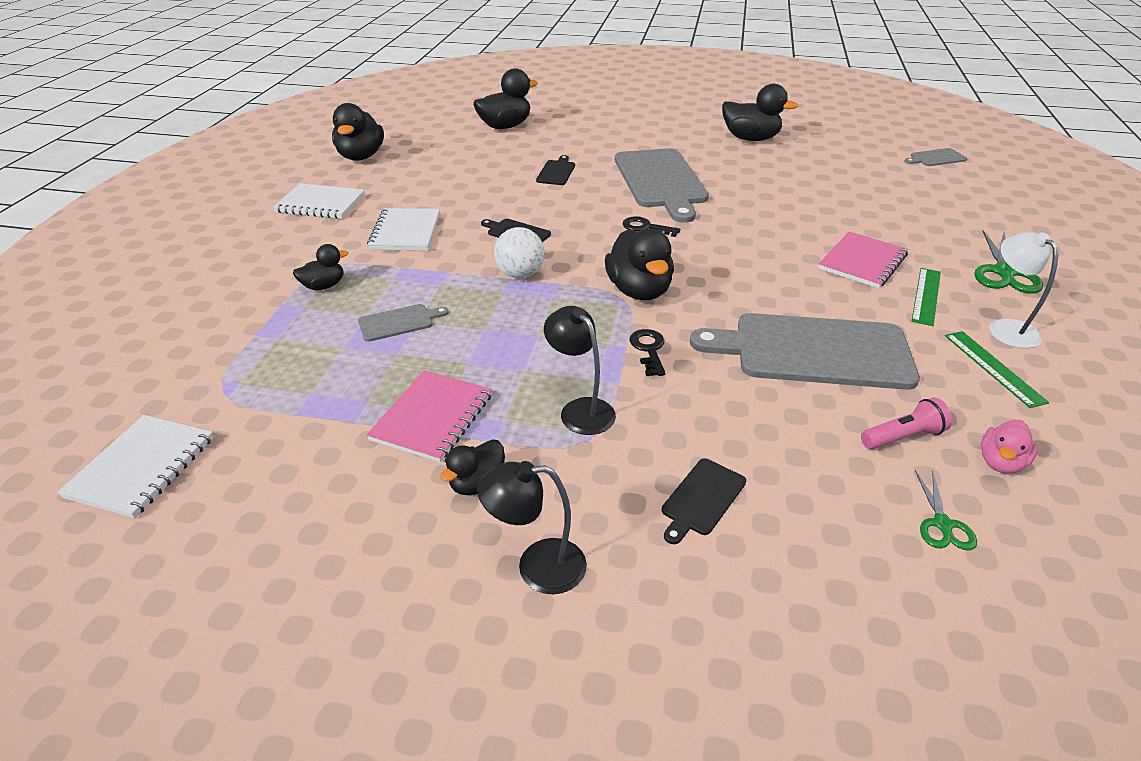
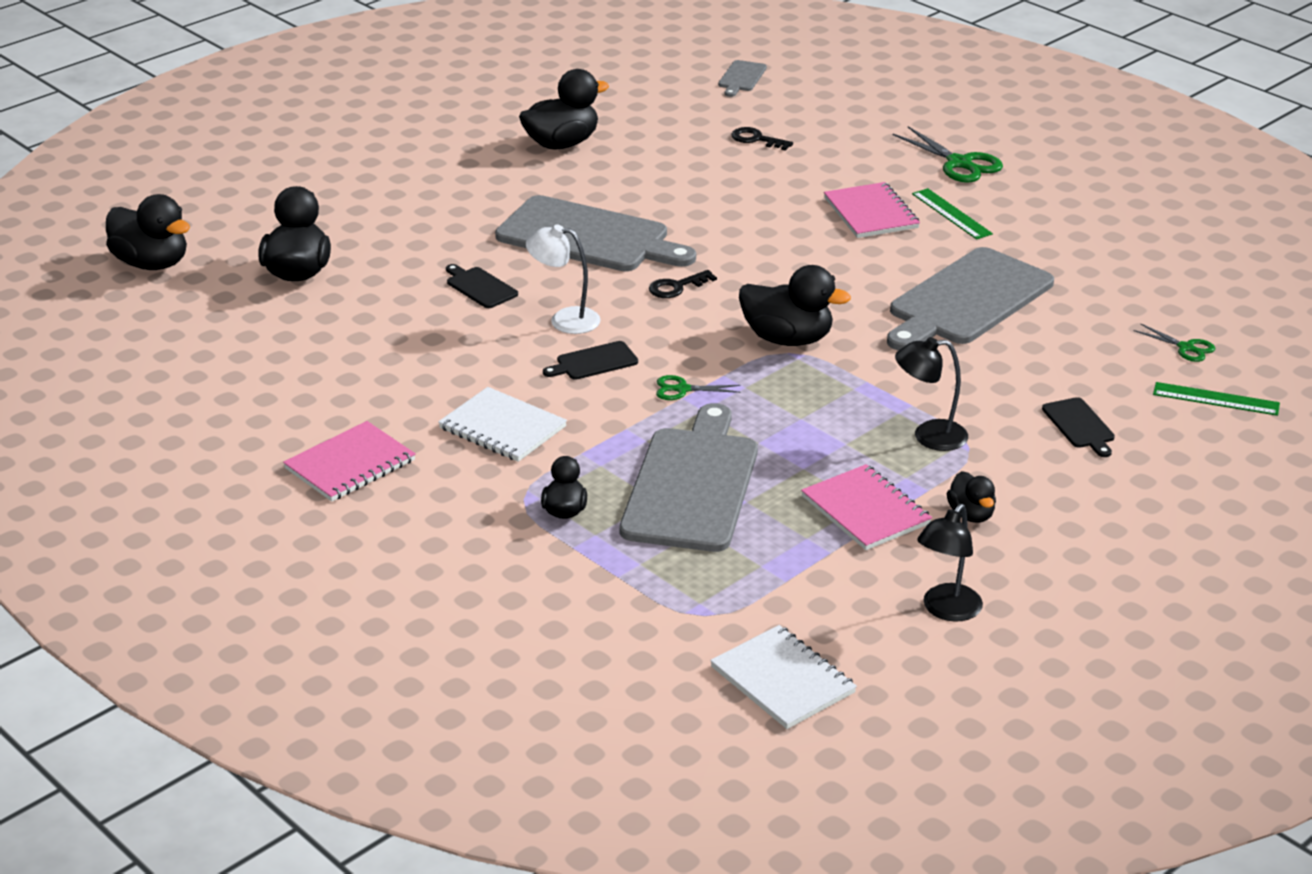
camera: 55 degrees left, 5 degrees down
white notebook [273,183,365,219] -> pink notebook [283,421,416,502]
black duck [332,103,384,161] -> black duck moved to [106,194,190,270]
grey cutting board [358,304,449,342] -> grey cutting board [620,403,758,552], size x2.31
black lamp [477,461,587,594] -> black lamp moved to [917,504,983,622]
white ball [494,227,545,278] -> green scissors [656,375,741,400]
black key [629,329,666,376] -> black key moved to [731,127,793,151]
pink flashlight [861,397,952,449] -> none
green ruler [945,331,1049,408] -> green ruler moved to [1153,382,1280,416]
pink duck [981,420,1038,473] -> none
white lamp [989,232,1058,348] -> white lamp moved to [526,224,601,334]

